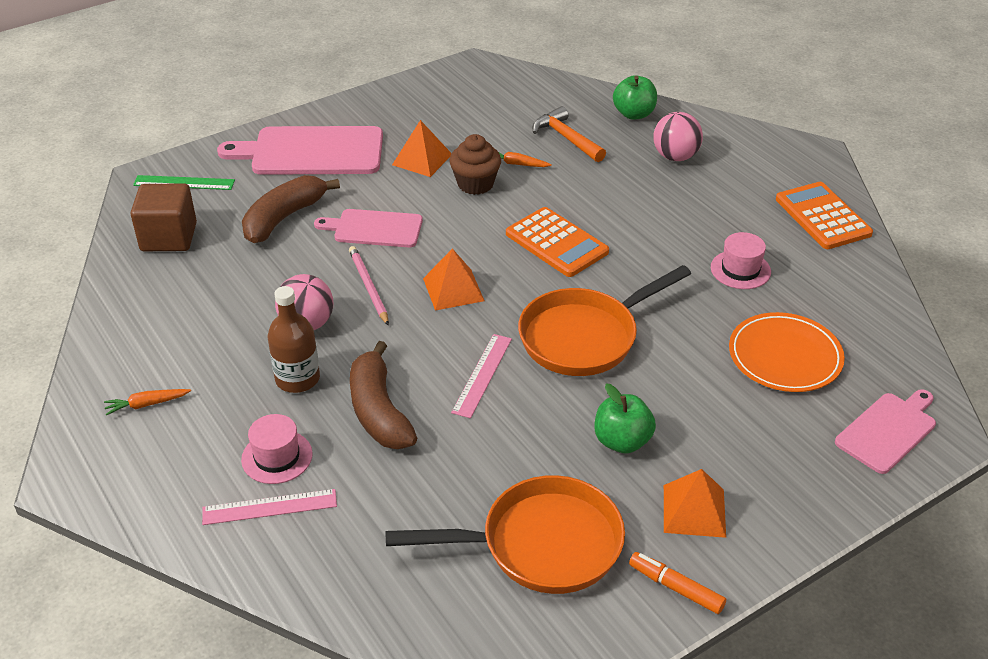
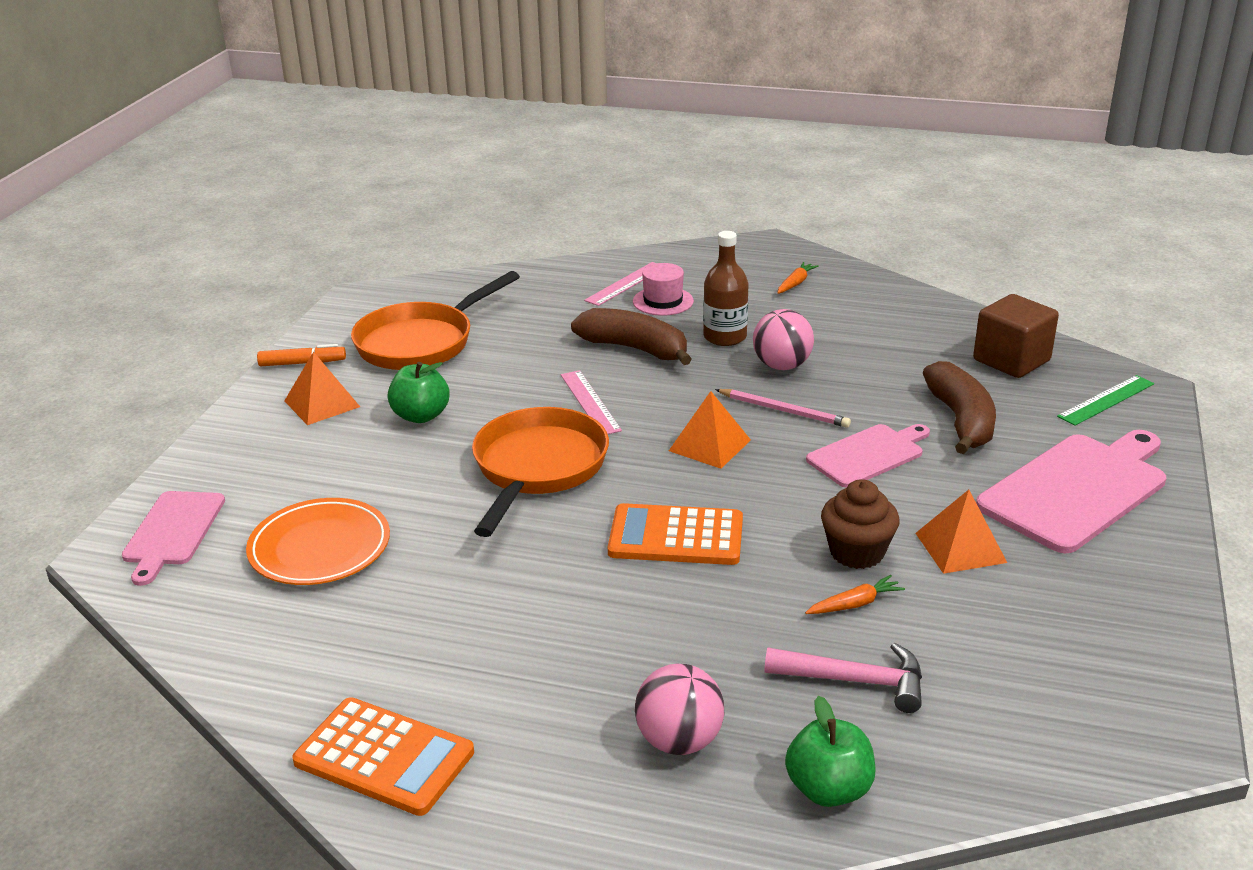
camera: 140 degrees right, 10 degrees down
orange hammer [533,106,606,162] -> pink hammer [765,643,922,713]
pink hat [711,232,771,289] -> none

